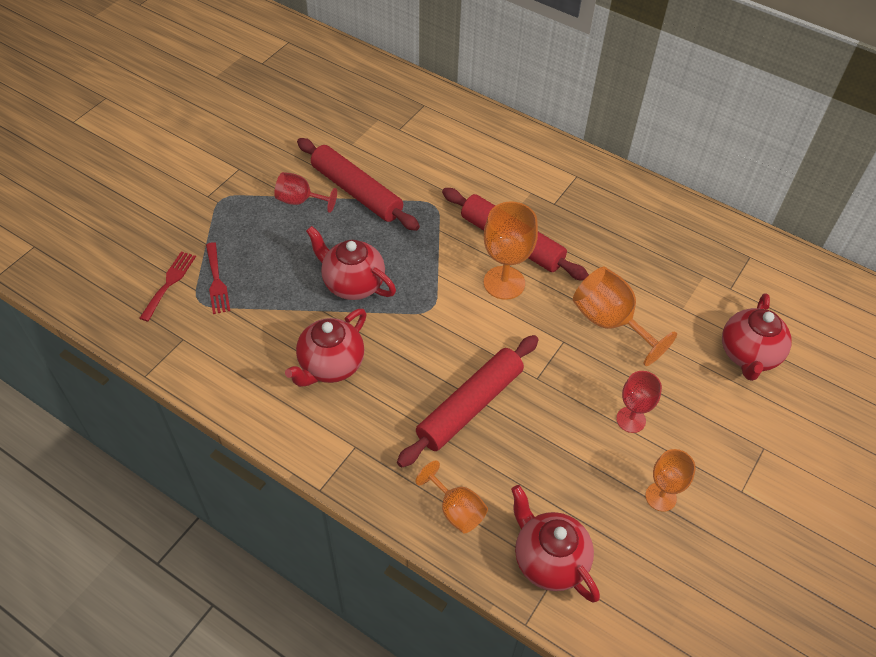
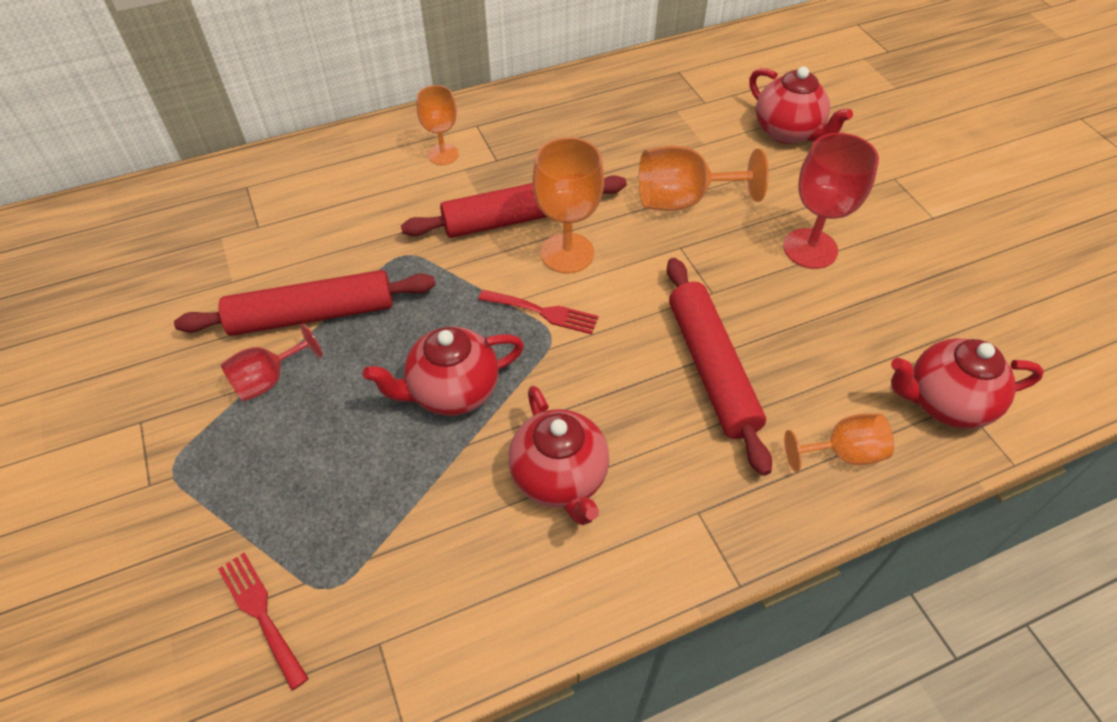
camera: 55 degrees left, 0 degrees up
red fork [206,242,230,314] -> red fork moved to [478,290,599,334]
red goblet [616,371,662,433] -> red goblet [783,133,879,269], size x1.57
orange goblet [645,449,696,512] -> orange goblet moved to [416,85,459,165]

